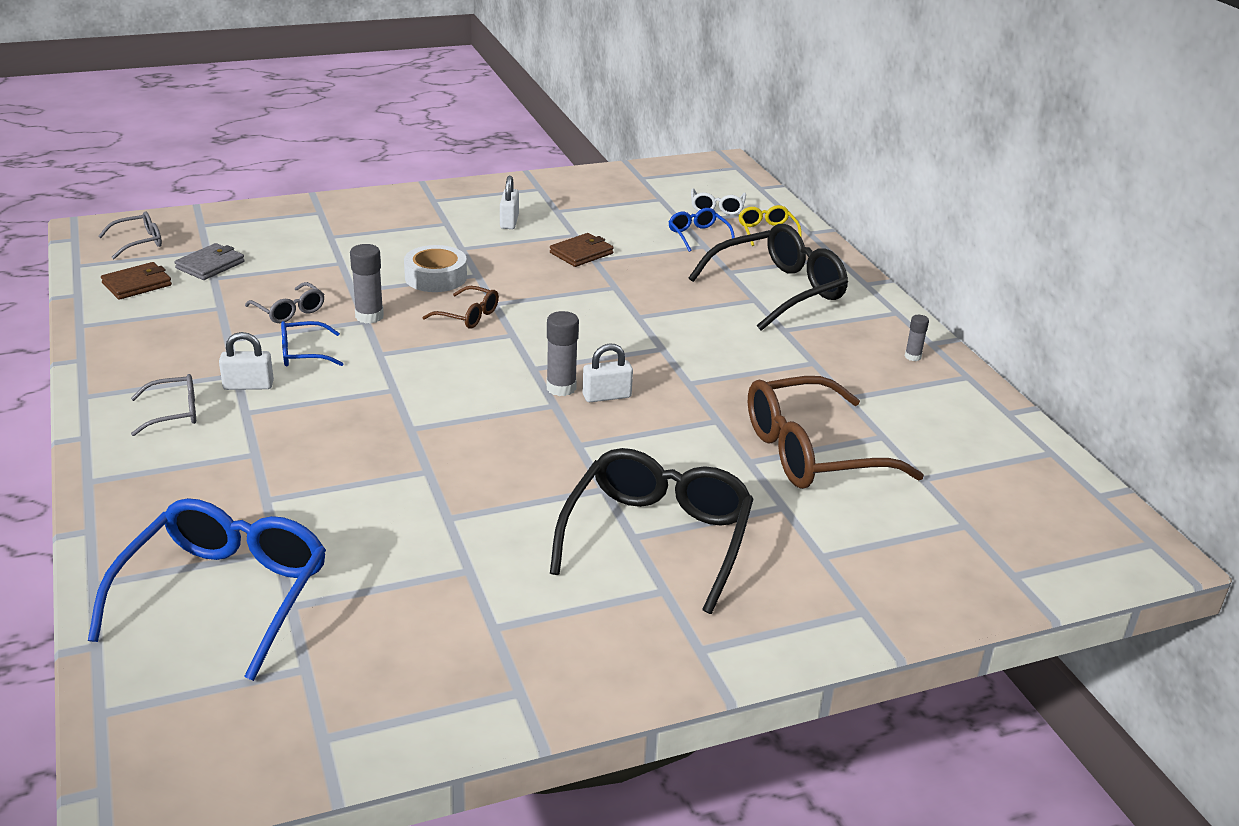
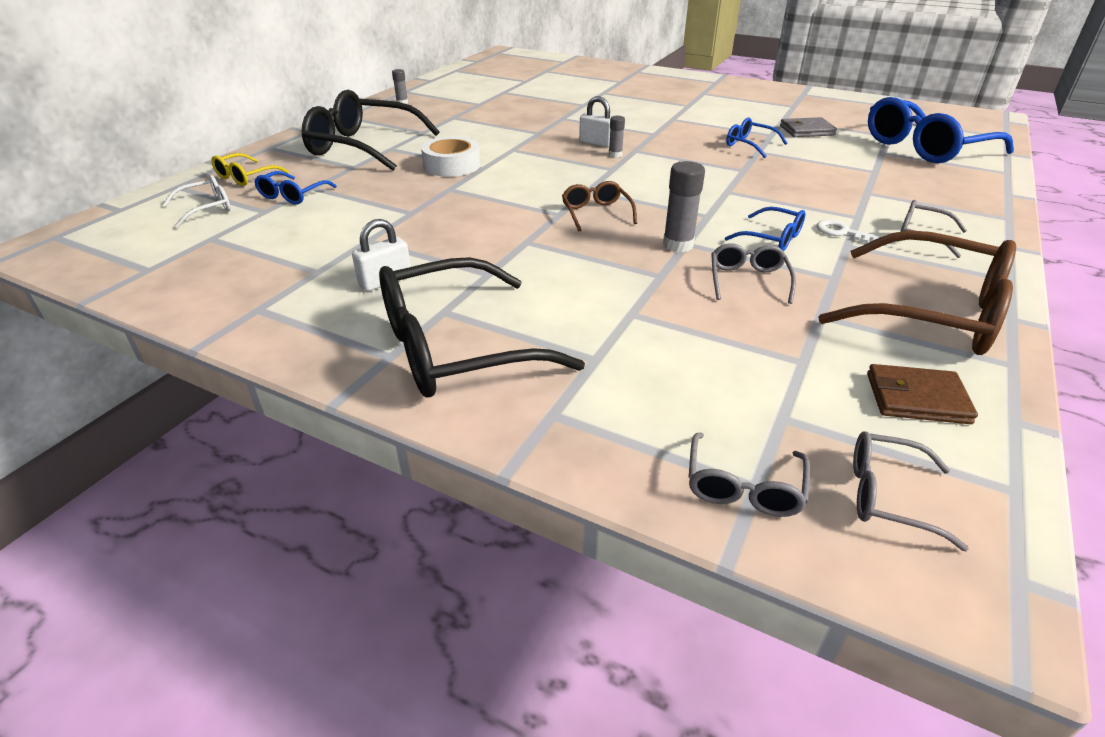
camera: 130 degrees left, 5 degrees up
grey wallet [175,243,245,280] -> grey wallet moved to [780,117,837,137]
white padlock [219,332,274,390] -> white key [816,220,882,243]
white tape [404,245,467,292] -> white tape moved to [421,136,481,177]
grey glue stick [547,311,579,396] -> grey glue stick [609,116,625,157], size x0.59
brown wallet [550,233,614,267] -> none
black glasses [550,448,754,614] -> black glasses moved to [379,257,585,397]
brown glasses [748,376,924,489] -> brown glasses moved to [818,230,1016,355]
none -> grey glasses [688,433,810,517]
none -> blue glasses [726,118,787,158]

